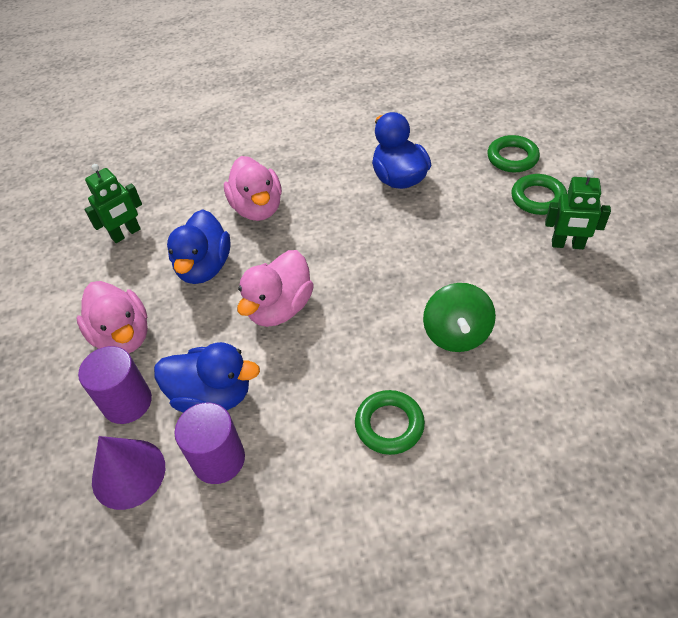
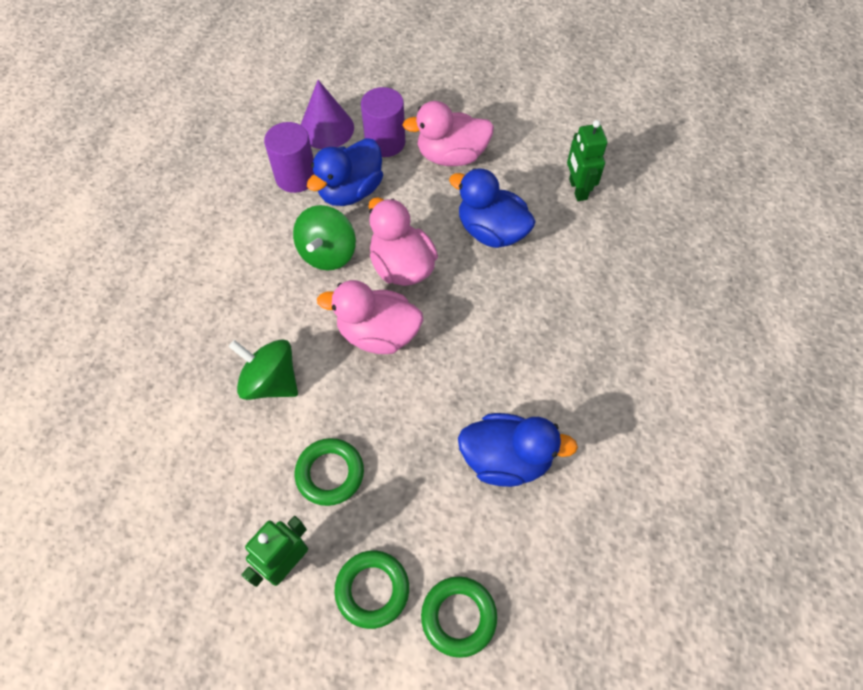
camera: 115 degrees right, 10 degrees up
pink duck [224,156,282,221] -> pink duck moved to [317,280,423,354]
green ring [355,390,425,455] -> green ring moved to [295,438,364,506]
none -> green spinning top [293,205,356,271]

